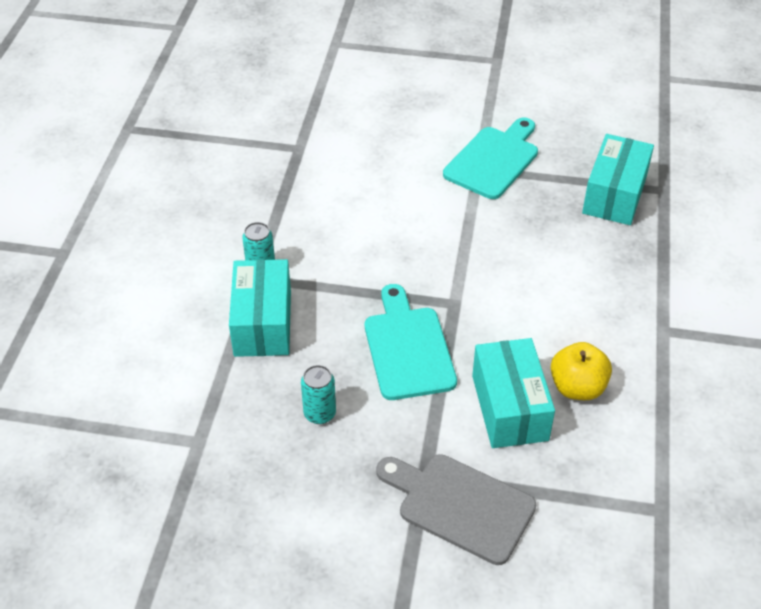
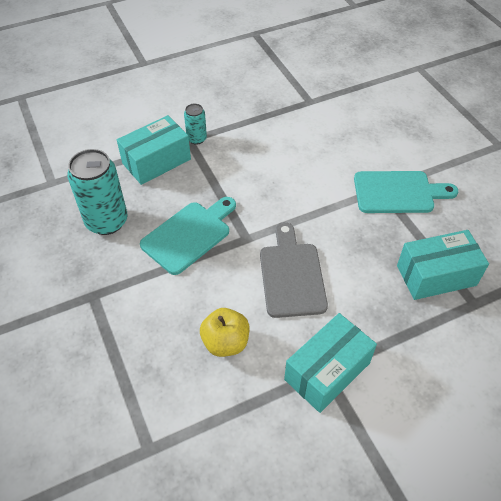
camera: 55 degrees right, 5 degrees up
turquoise can [301,365,336,424] -> turquoise can [67,149,127,235], size x1.93
grey cutting board [376,454,536,565] -> grey cutting board moved to [260,222,328,318]
turquoise box [472,338,555,448] -> turquoise box moved to [284,313,377,413]

